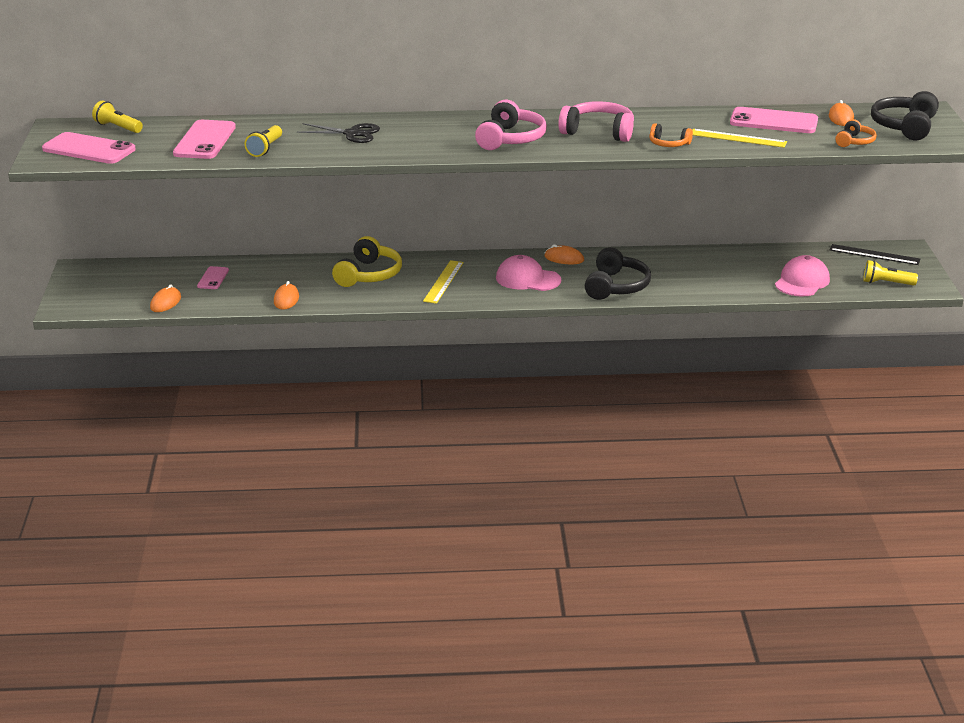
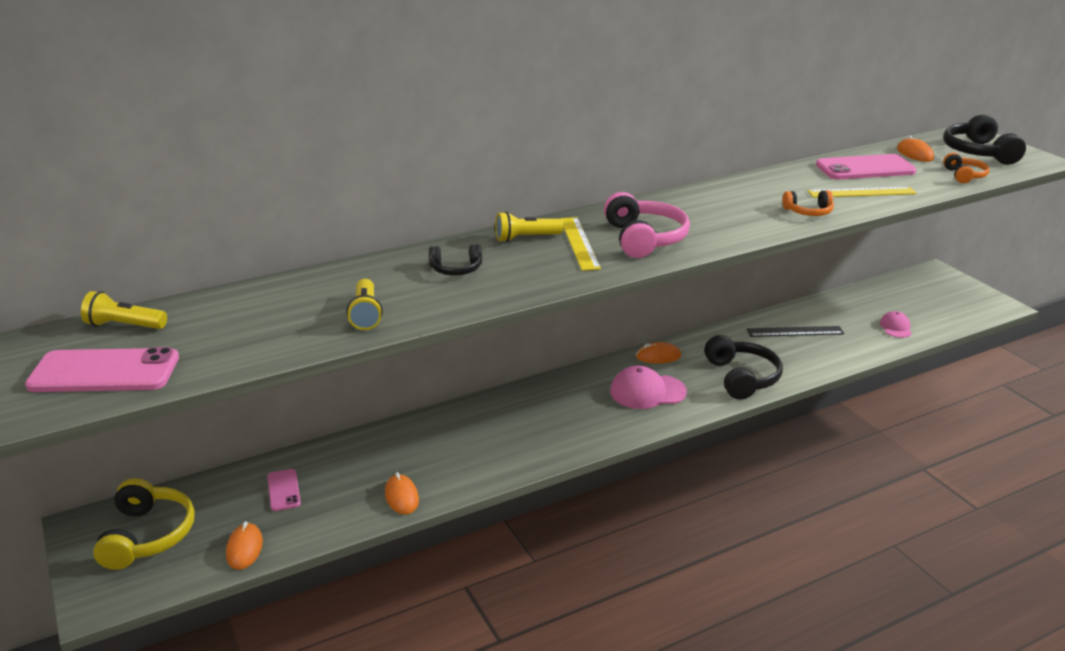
camera: 25 degrees left, 0 degrees up
pink phone [173,120,236,159] -> none
black scissors [297,123,380,143] -> black headphones [429,244,482,275]
yellow headphones [332,236,402,287] -> yellow headphones moved to [93,478,195,570]
yellow ruler [423,260,464,304] -> yellow ruler moved to [560,217,601,271]
pink headphones [558,101,634,142] -> none
pink cap [775,255,830,297] -> pink cap [880,311,912,338], size x0.58
black ruler [830,244,920,265] -> black ruler moved to [747,326,844,337]
yellow flashlight [863,260,918,286] -> yellow flashlight moved to [495,212,563,242]

